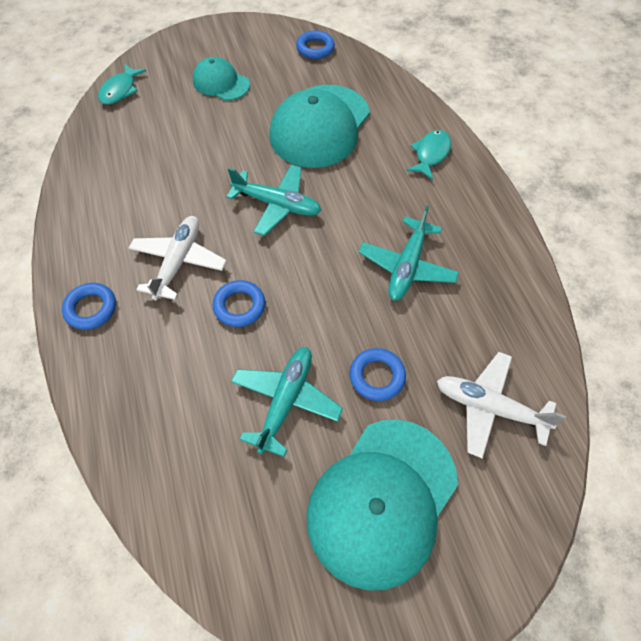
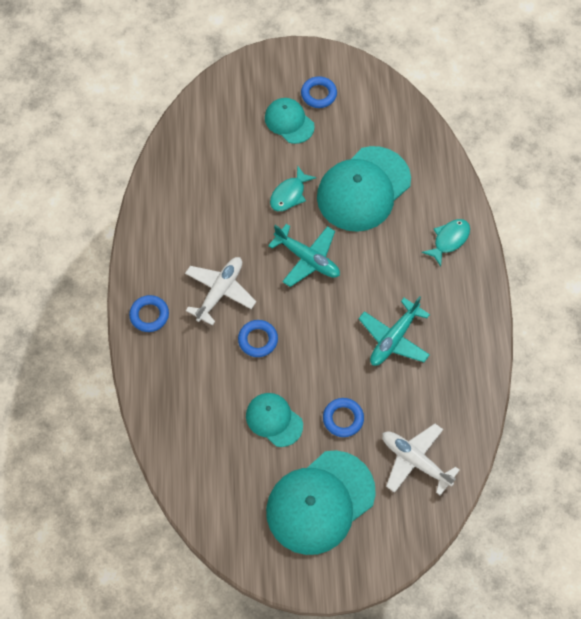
camera: 15 degrees right, 5 degrees up
turquoise fish [98,64,146,105] -> turquoise fish moved to [270,165,316,211]
turquoise plane [231,347,343,457] -> turquoise cap [246,393,303,447]
blue ring [296,30,335,59] -> blue ring moved to [301,76,337,108]

